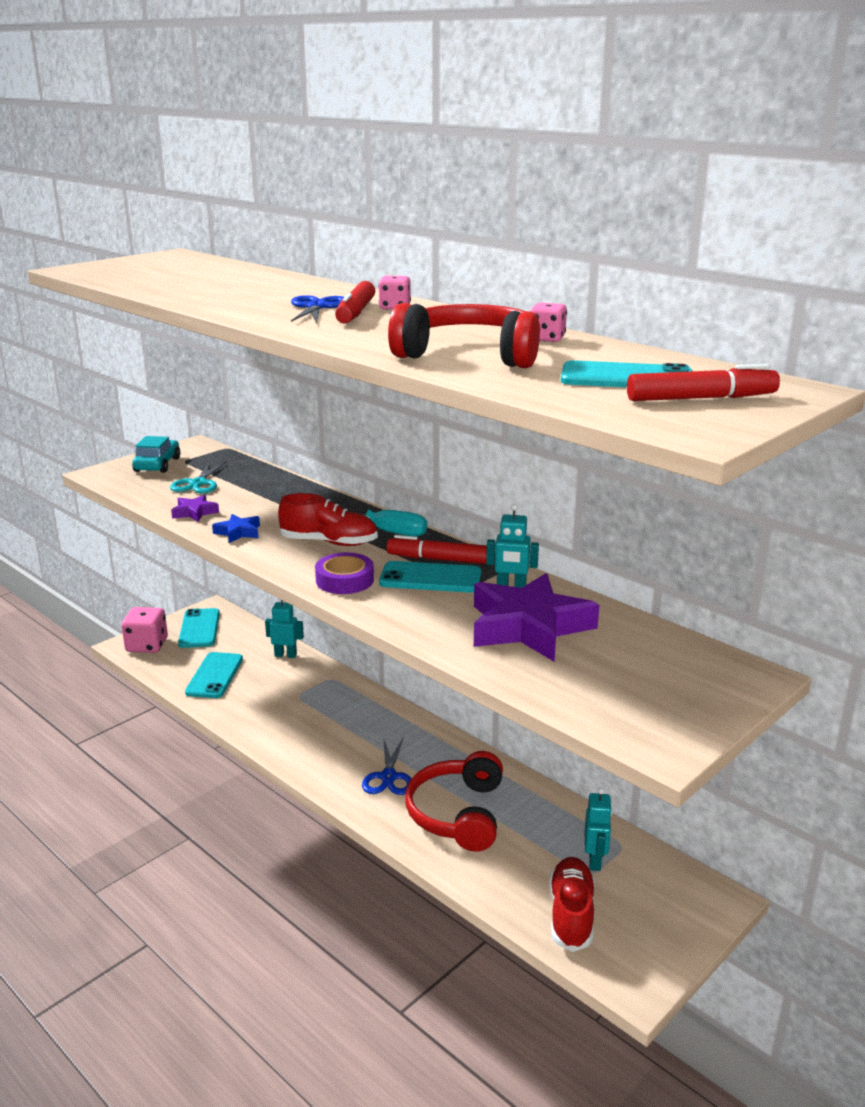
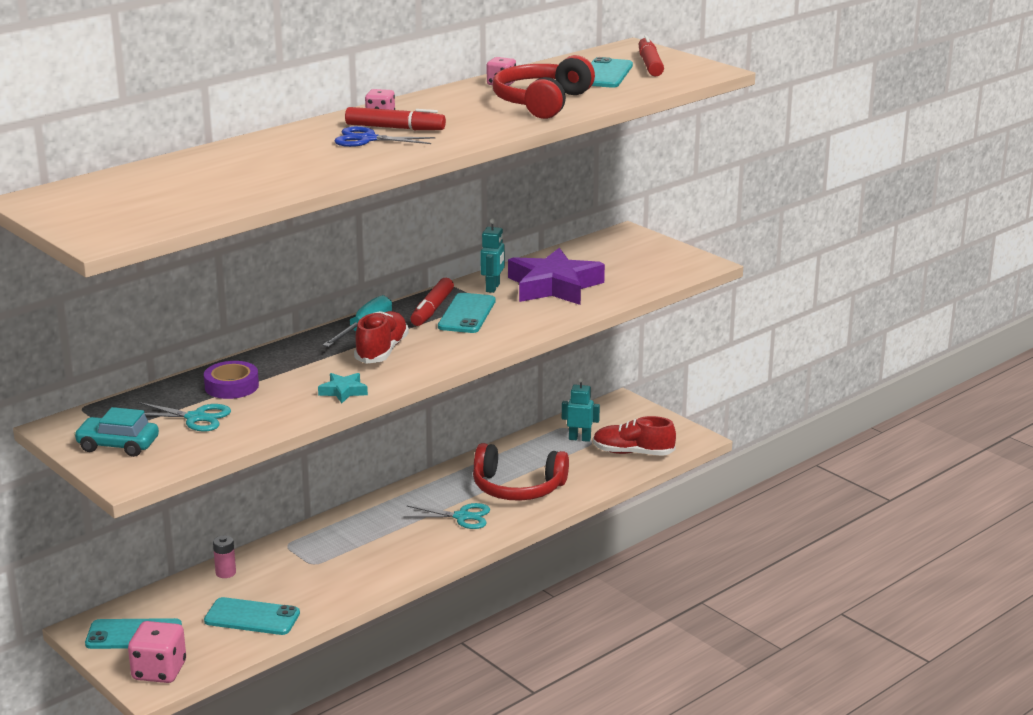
camera: 85 degrees left, 0 degrees up
purple star [171,494,219,522] -> none
blue star [212,514,260,543] -> turquoise star [318,373,368,403]
turquoise robot [265,599,304,658] -> pink battery [213,535,236,578]
purple tape [315,553,374,594] -> purple tape moved to [204,361,259,399]
blue scissors [362,737,411,795] -> turquoise scissors [403,503,490,529]

